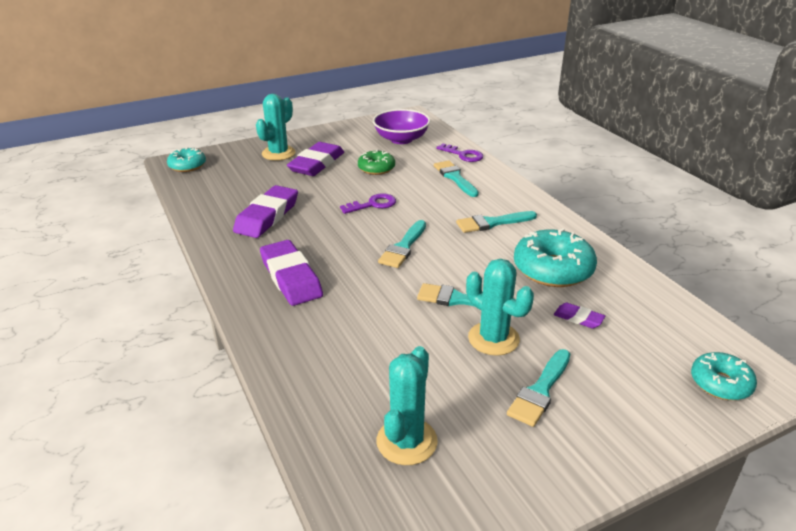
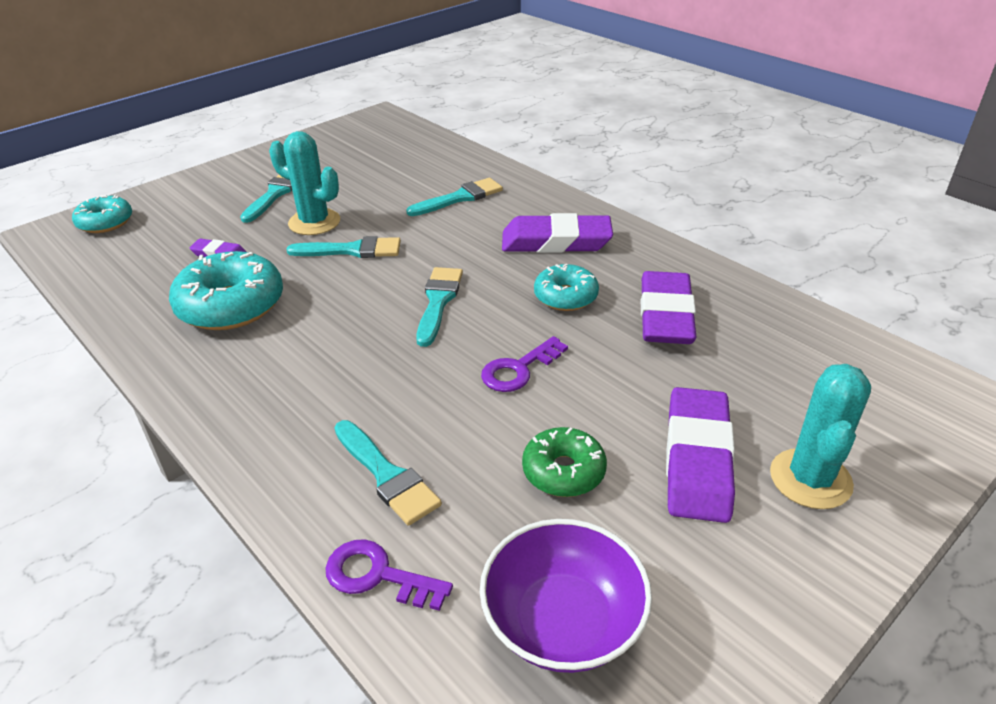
camera: 165 degrees right, 5 degrees up
turquoise donut [167,147,206,172] -> turquoise donut moved to [534,263,599,311]
purple eraser [260,240,323,306] -> purple eraser turned 45 degrees counterclockwise [502,213,613,253]
turquoise cactus [377,346,438,465] -> none
turquoise brush [456,211,537,233] -> turquoise brush moved to [406,178,503,216]

